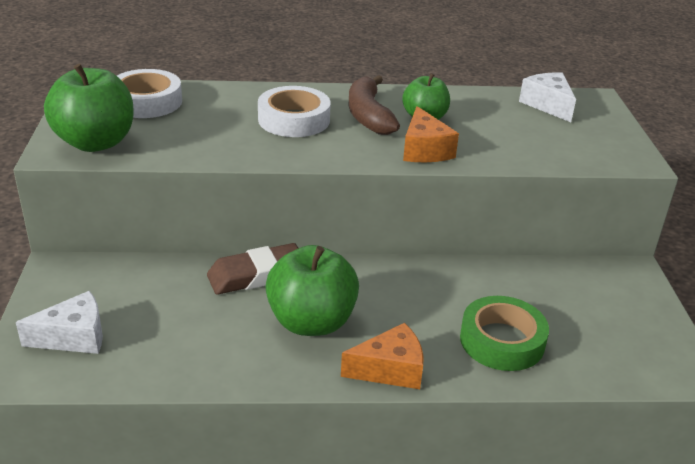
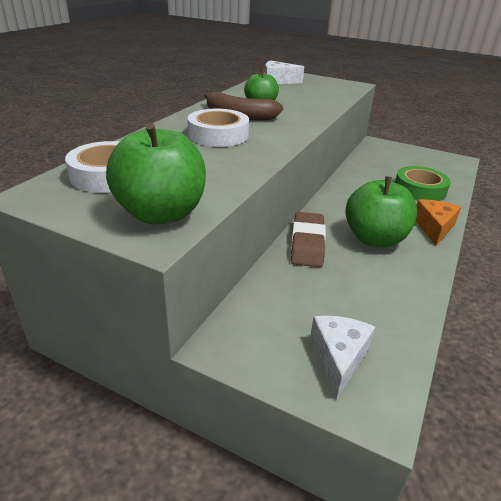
camera: 60 degrees left, 0 degrees up
orange cheese [403,106,459,162] -> none

